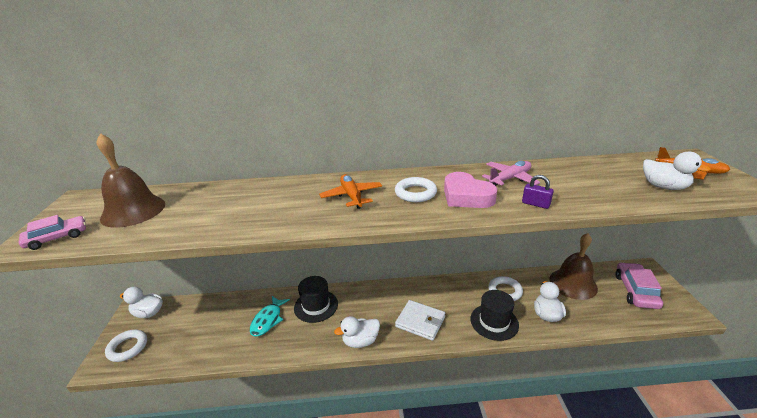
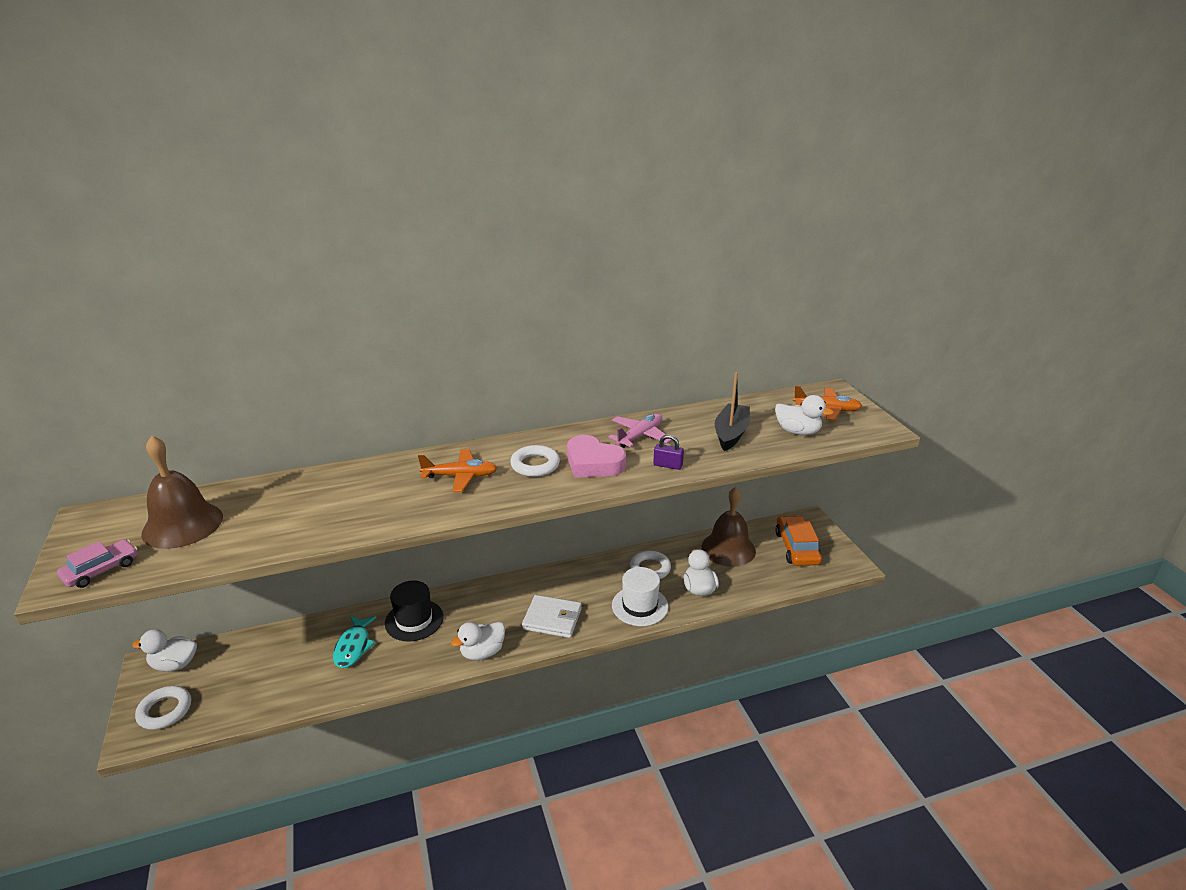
camera: 15 degrees left, 0 degrees up
orange plane [319,174,382,209] -> orange plane turned 120 degrees clockwise [418,449,497,492]
black hat [470,290,519,341] -> white hat [612,567,669,626]
pink car [615,262,663,309] -> orange car [775,515,822,566]
none -> black boat [715,372,750,451]

